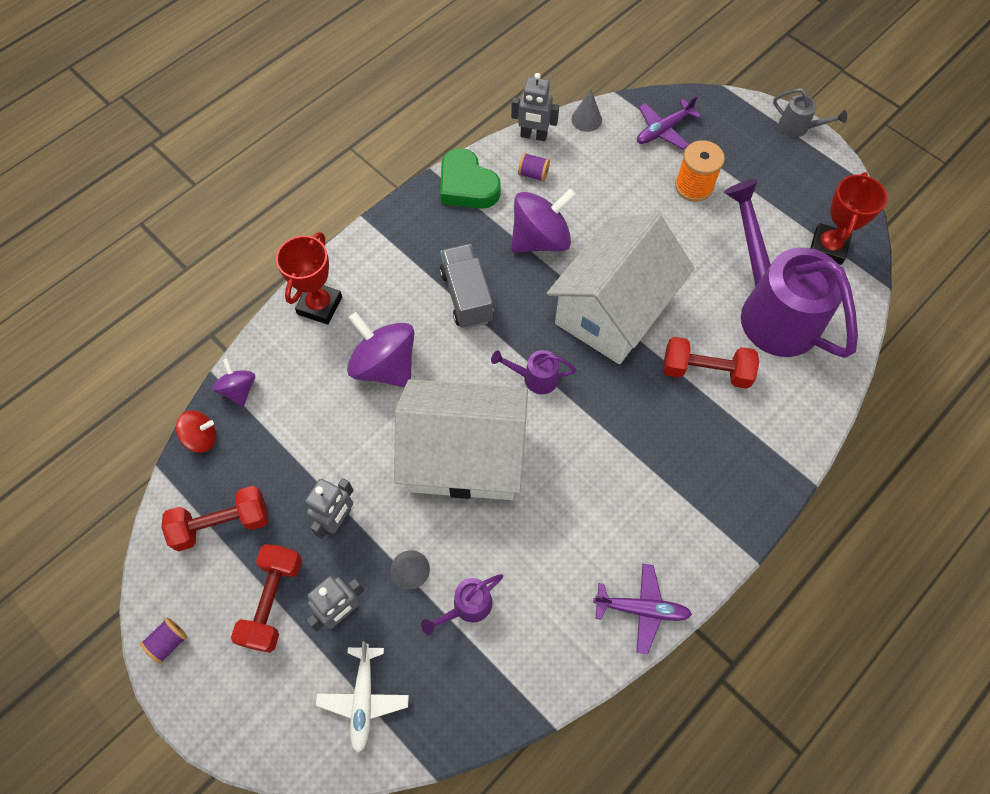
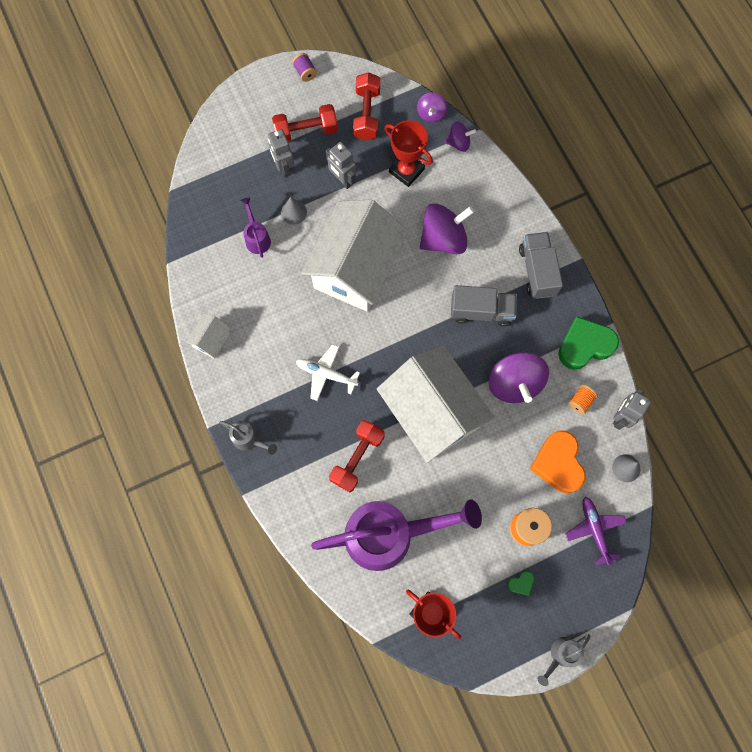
camera: 110 degrees right, 10 degrees up
red spinning top [176,410,216,453] -> purple spinning top [417,92,447,123]
red dumbbell [231,544,302,653] -> red dumbbell turned 45 degrees counterclockwise [272,104,338,142]
red trophy [276,232,342,325] -> red trophy moved to [385,120,433,187]
white plane [316,641,409,753] -> white plane moved to [296,344,360,401]
purple watering can [491,350,576,394] -> none
purple spool [518,153,550,182] -> orange spool [568,385,598,414]
purple plane [593,564,692,654] -> white house [186,313,231,359]
none -> grey watering can [220,421,277,455]
none -> green heart [507,571,534,596]
none -> grey truck [519,232,563,299]
none -> orange heart [530,431,586,493]

